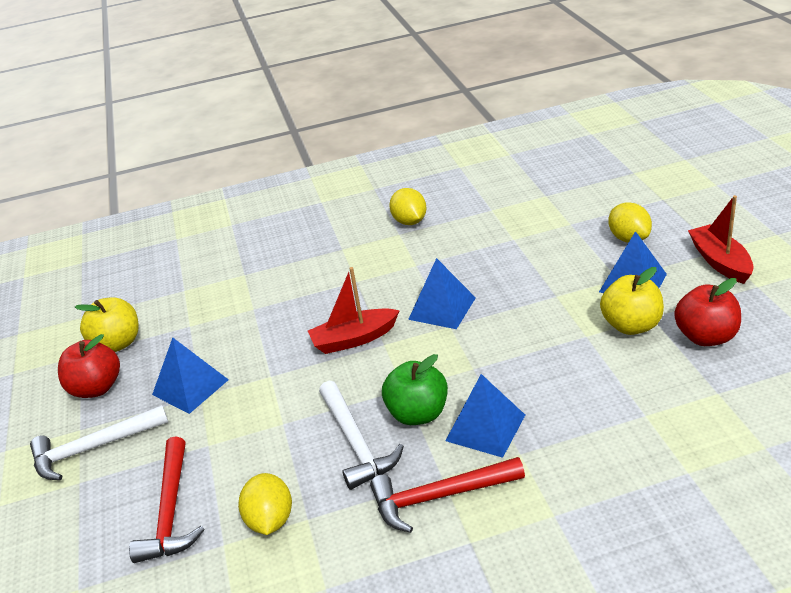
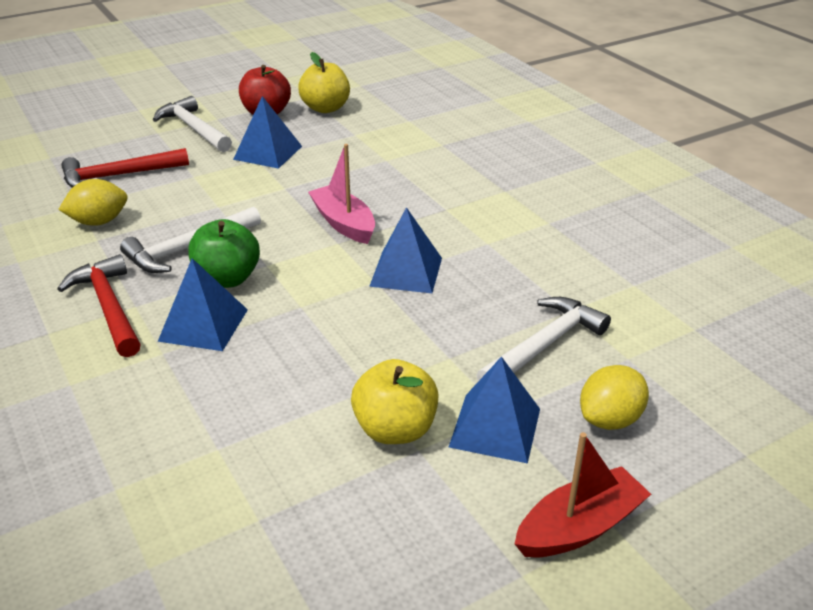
camera: 70 degrees right, 0 degrees up
red boat [308,267,400,354] -> pink boat [308,144,375,244]
yellow lemon [389,188,426,225] -> none
red apple [674,278,741,346] -> none
none -> white hammer [477,297,611,381]

